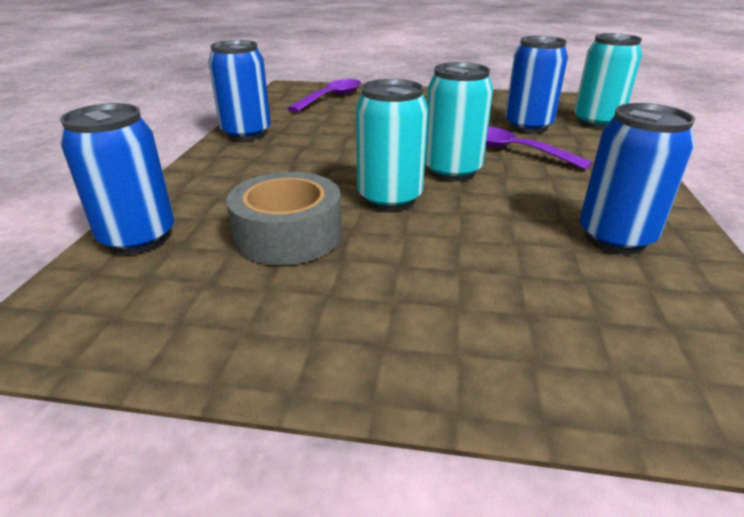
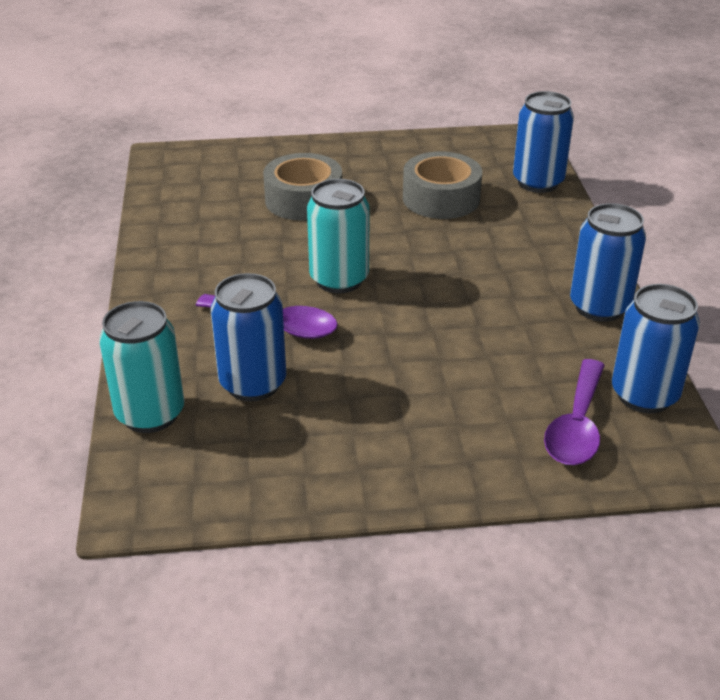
camera: 165 degrees right, 5 degrees up
turquoise can [356,79,428,211] -> none
blue can [579,103,695,254] -> blue can moved to [612,284,700,413]
none -> grey tape [263,153,342,221]

